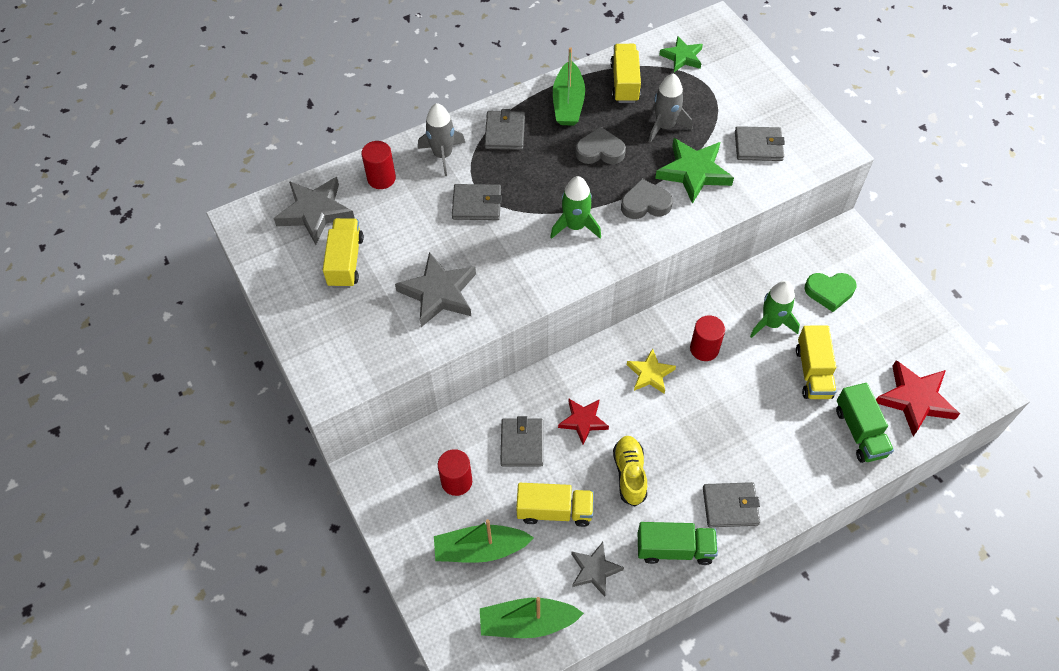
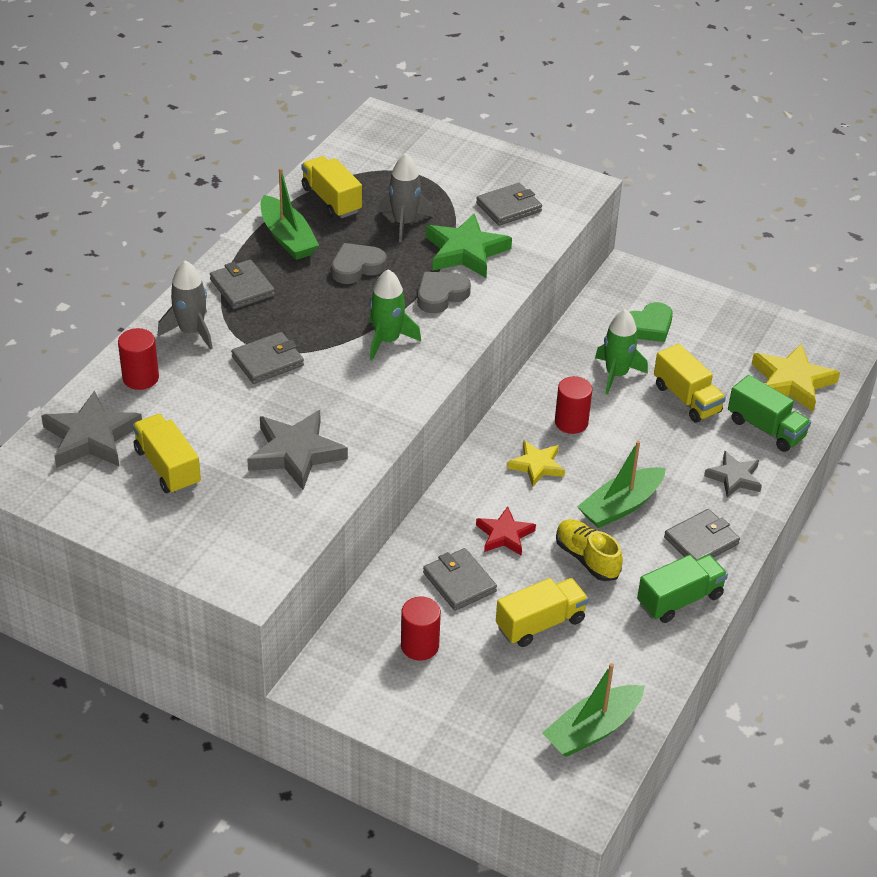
camera: 35 degrees left, 15 degrees down
green boat [434,519,534,563] -> green boat moved to [577,441,666,528]
grey star [571,542,624,597] -> grey star moved to [704,451,762,498]
green star [659,36,703,72] -> none
red star [876,360,960,436] -> yellow star [752,343,840,412]

